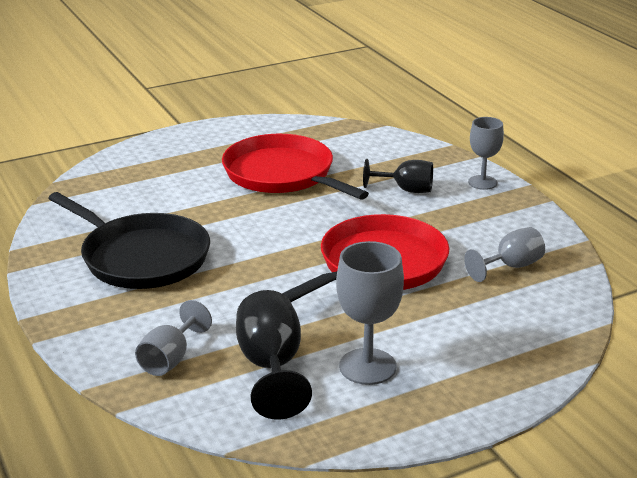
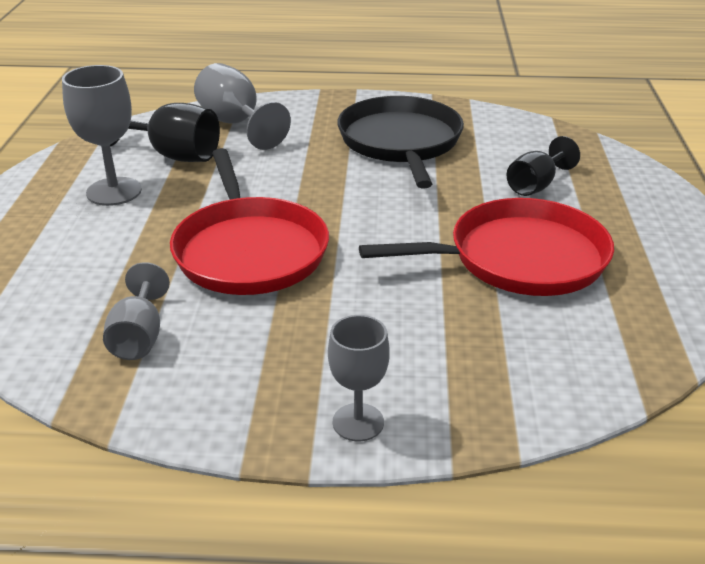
camera: 120 degrees right, 5 degrees up
black pan [48,192,210,289] -> black pan turned 105 degrees clockwise [337,96,464,189]
grey goblet [135,300,212,376] -> grey goblet [194,63,291,150], size x1.50
black goblet [363,159,433,193] -> black goblet moved to [506,136,580,196]

